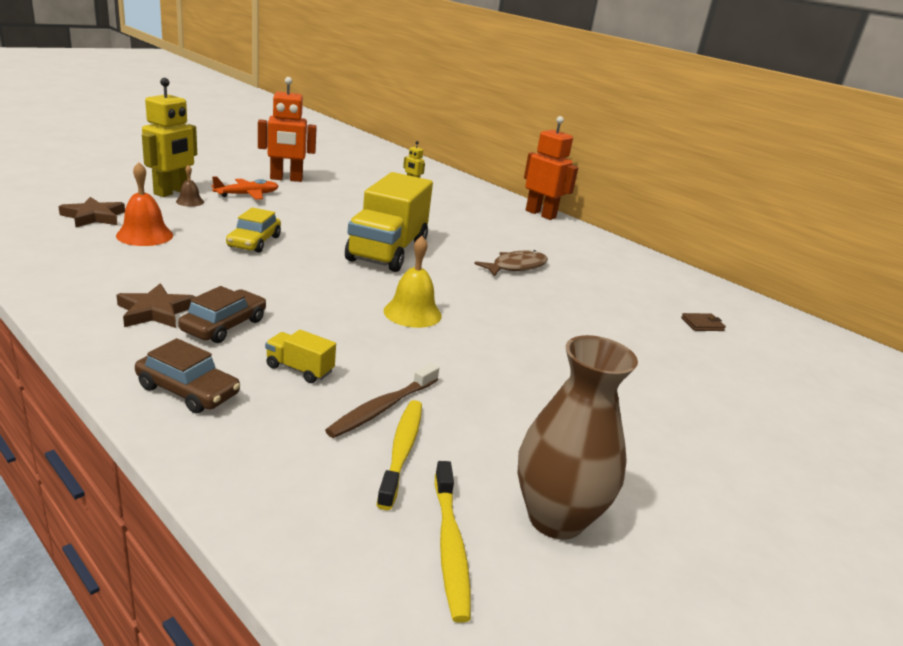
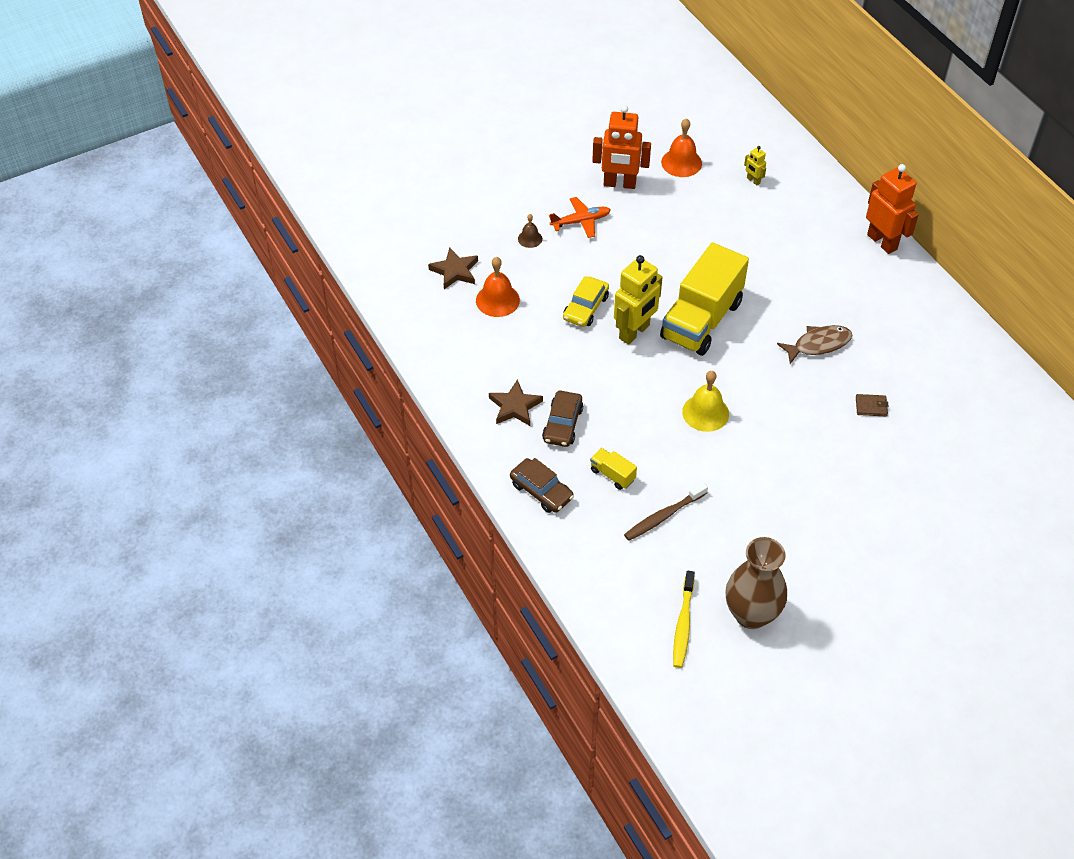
camera: 20 degrees right, 25 degrees up
yellow robot [142,78,197,197] -> yellow robot moved to [614,255,662,345]
brown car [178,286,266,343] -> brown car turned 150 degrees clockwise [542,391,583,447]
yellow toothbrush [376,400,422,510] -> none
brown wallet [681,313,726,331] -> brown wallet moved to [856,394,888,416]
none -> orange bell [661,118,702,177]

